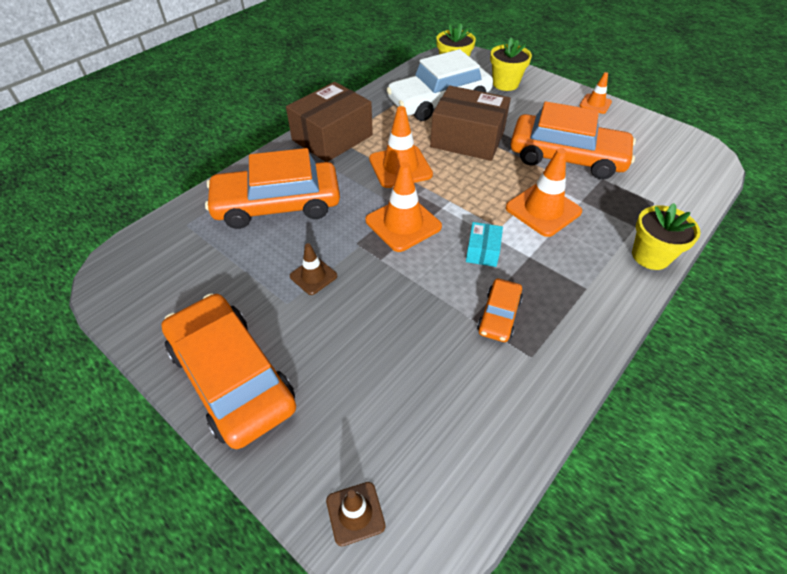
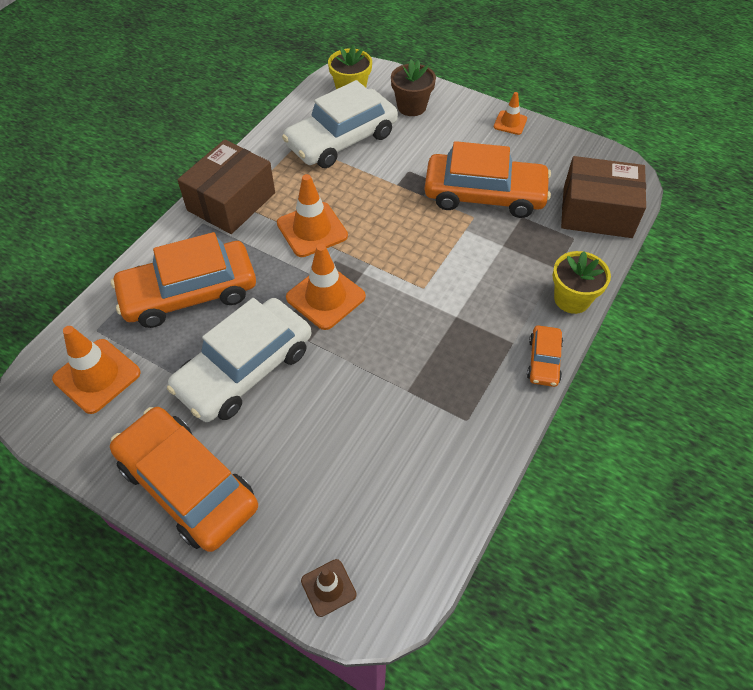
camera: 10 degrees left, 5 degrees up
brown traffic cone [290,243,337,295] -> white car [167,298,311,422]
brown box [430,85,511,161] -> brown box moved to [561,156,646,238]
turquoise box [466,222,503,267] -> none
orange car [477,279,523,342] -> orange car moved to [527,325,563,387]
yellow flower pot [490,37,532,91] -> brown flower pot [391,60,436,116]
orange traffic cone [506,148,582,237] -> orange traffic cone moved to [52,326,141,414]

